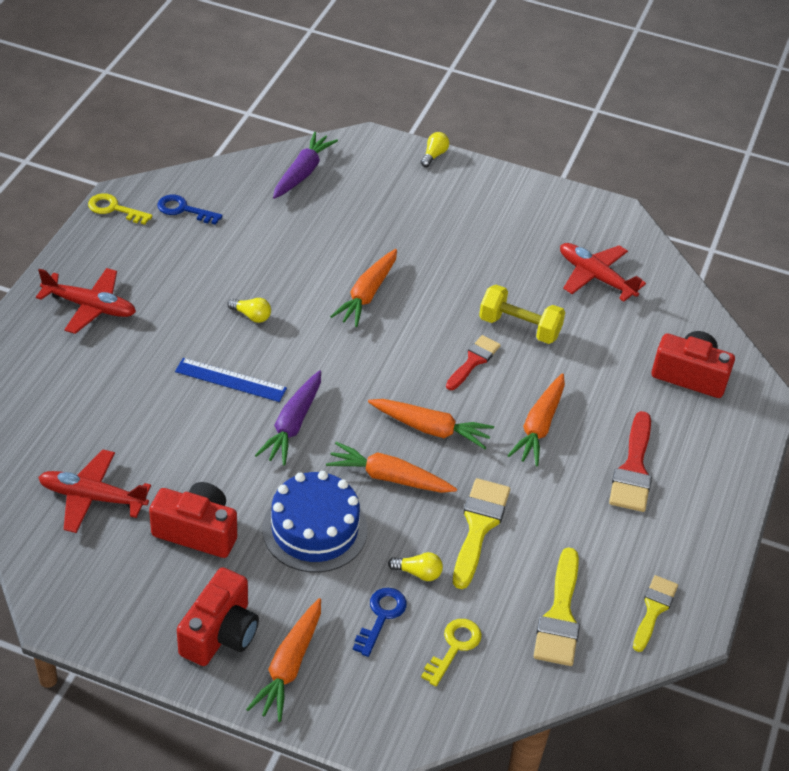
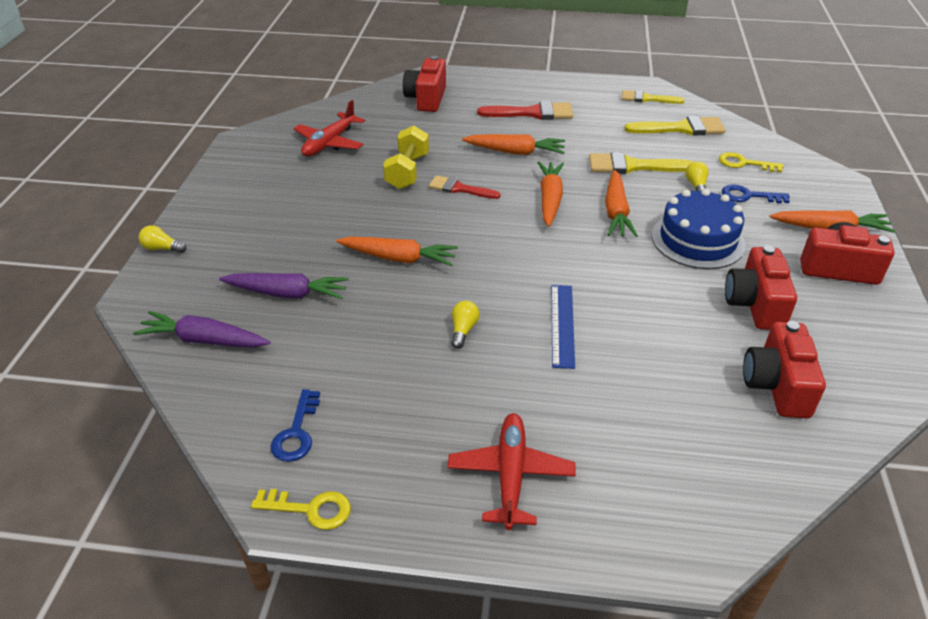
camera: 100 degrees left, 5 degrees down
red plane [38,450,151,533] -> red camera [743,321,826,418]
yellow key [88,193,153,225] -> yellow key turned 90 degrees counterclockwise [251,489,351,530]
purple carrot [255,371,321,466] -> purple carrot moved to [219,273,349,299]

